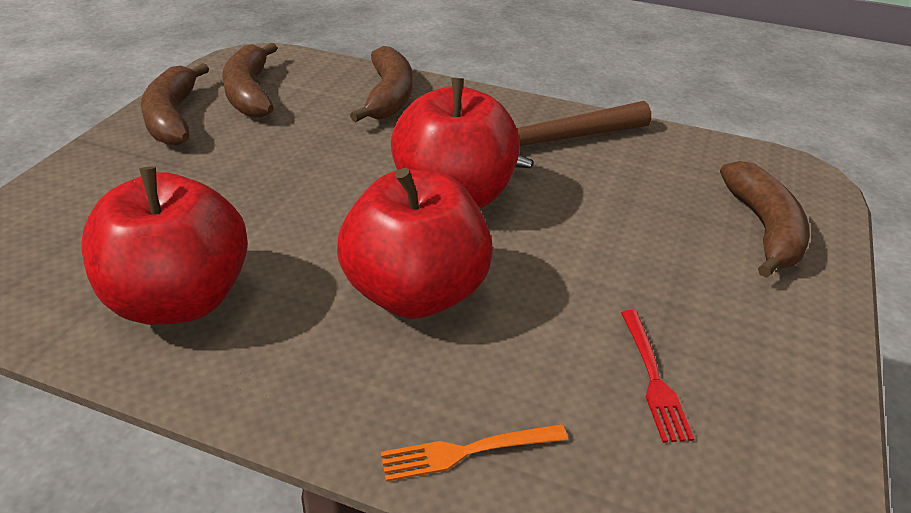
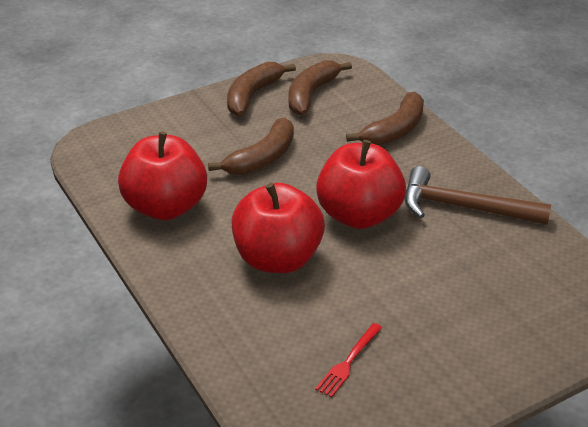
camera: 40 degrees right, 0 degrees up
orange fork [381,424,568,482] -> none
brown banana [720,161,810,278] -> brown banana moved to [208,118,294,175]

